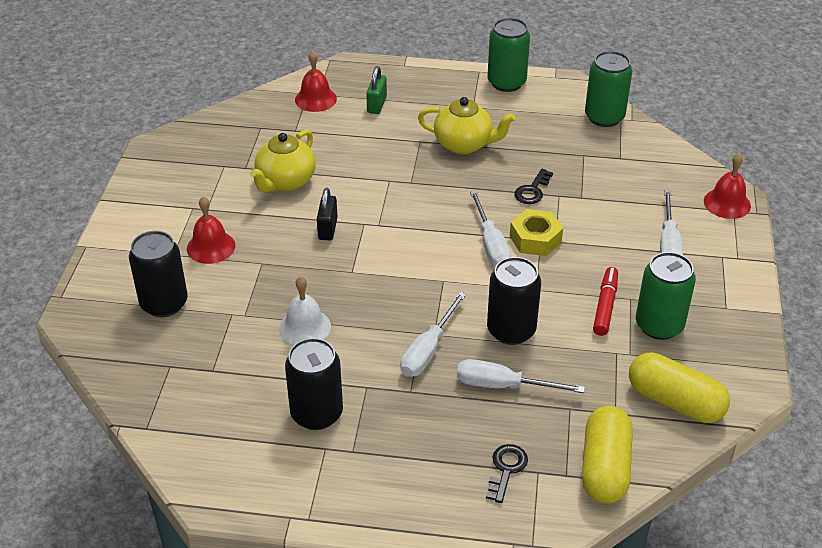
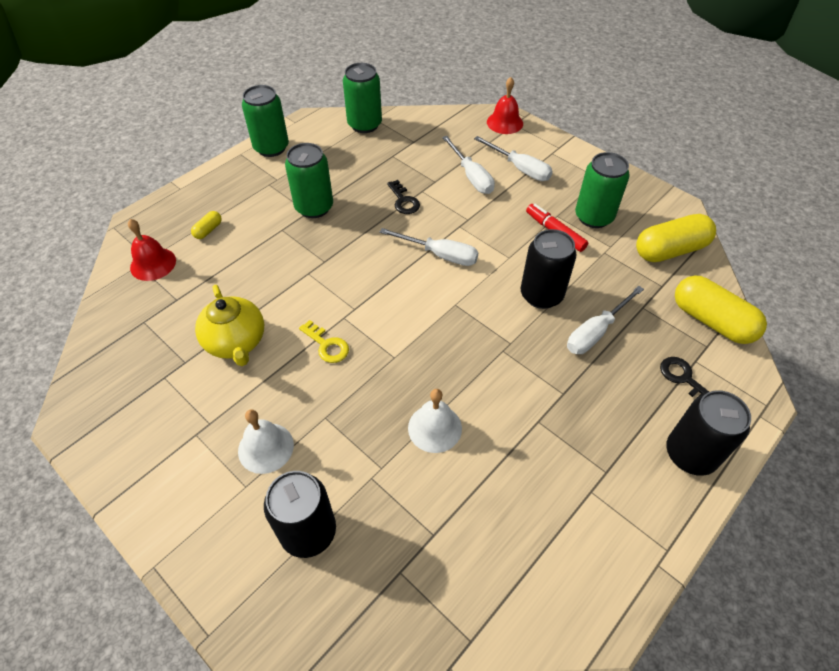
camera: 55 degrees left, 10 degrees up
red bell [187,197,235,264] -> white bell [238,409,294,474]
black can [285,338,343,430] -> black can moved to [666,390,751,476]
black padlock [317,188,338,240] -> yellow key [299,320,349,363]
green padlock [366,66,387,114] -> yellow capsule [191,211,222,239]
white screwdriver [400,292,466,377] -> white screwdriver moved to [442,136,495,194]
yellow teapot [418,97,516,154] -> green can [285,143,333,218]
yellow nut [510,209,563,256] -> none

